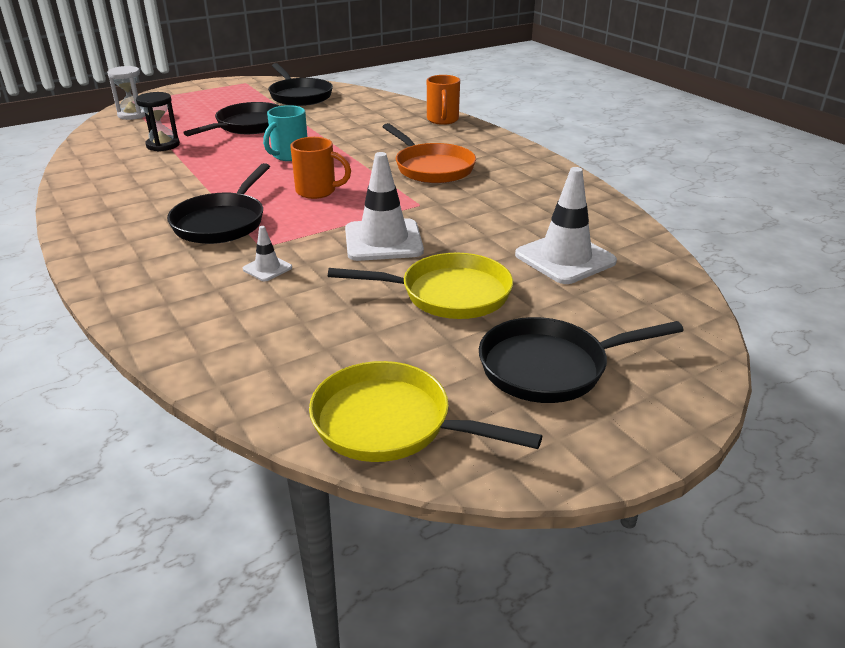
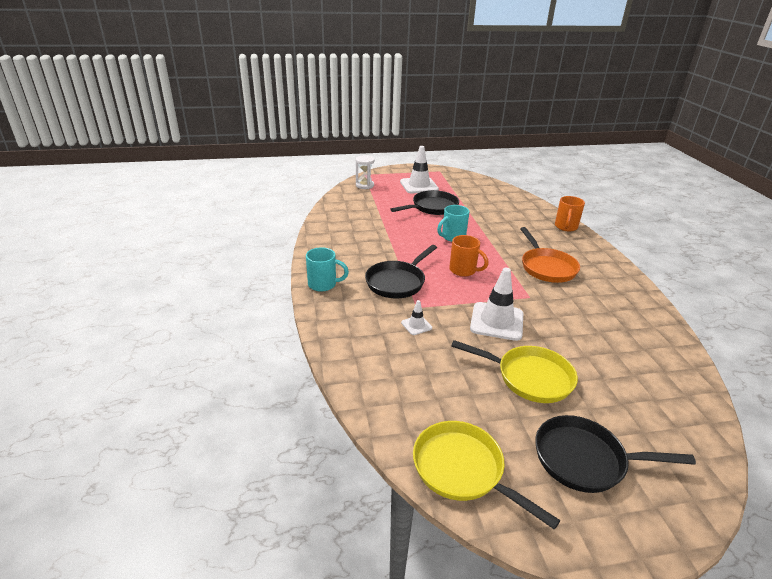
camera: 20 degrees right, 0 degrees up
black hourglass [136,92,180,151] -> none
black pan [268,63,333,106] -> none
white traffic cone [515,167,617,284] -> white traffic cone moved to [400,146,439,193]
none -> turquoise mug [306,247,349,292]

